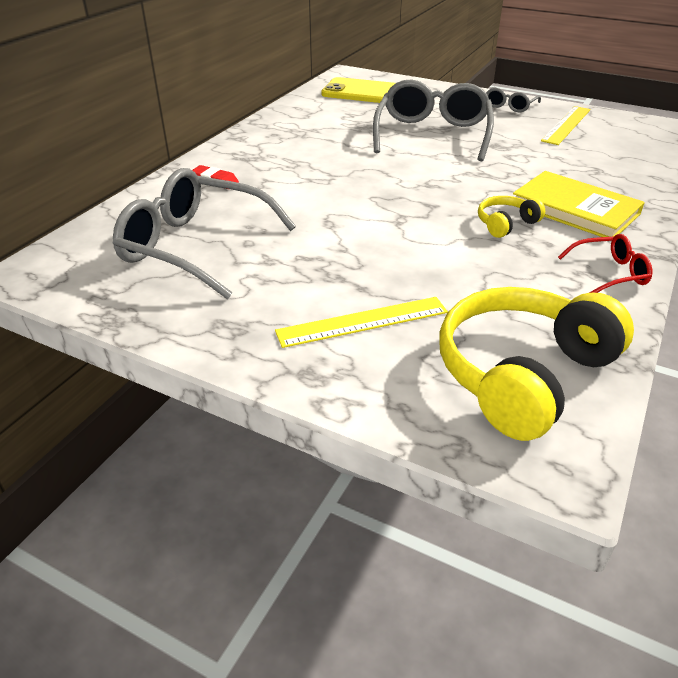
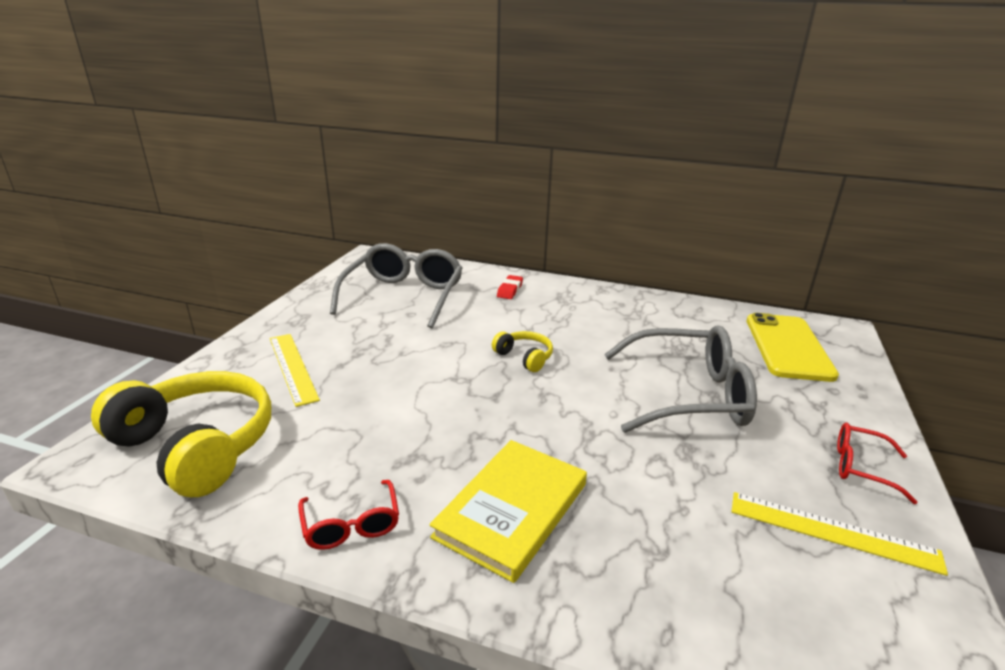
camera: 80 degrees right, 10 degrees down
yellow headphones [478,196,545,238] -> yellow headphones moved to [492,331,553,372]
grey glasses [486,87,541,113] -> red glasses [837,423,918,504]

